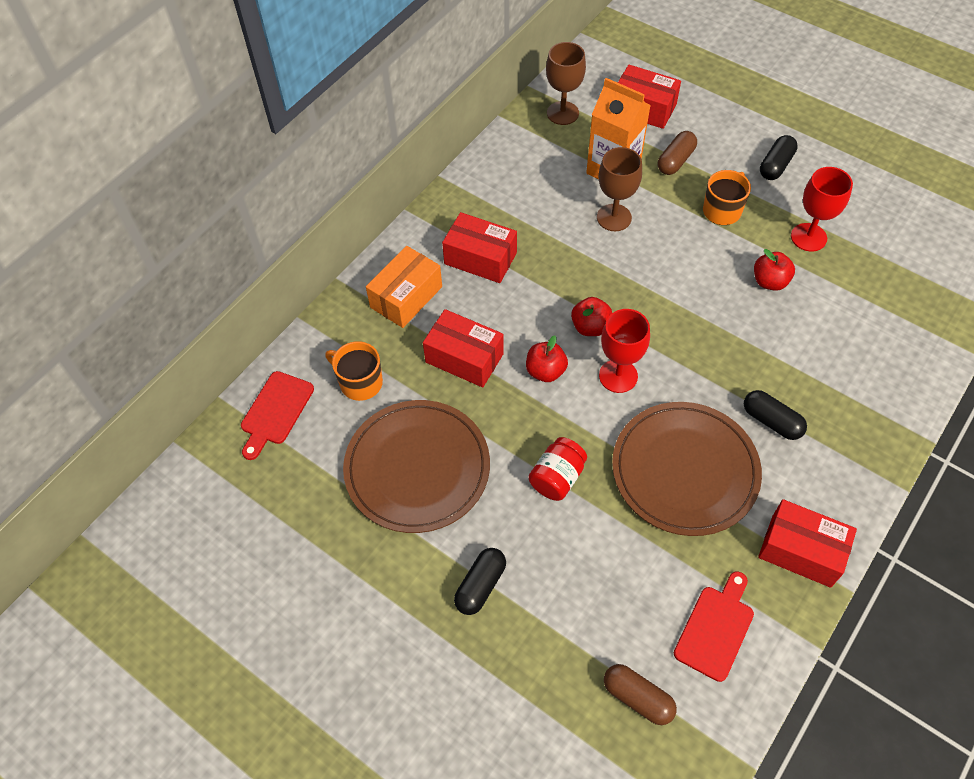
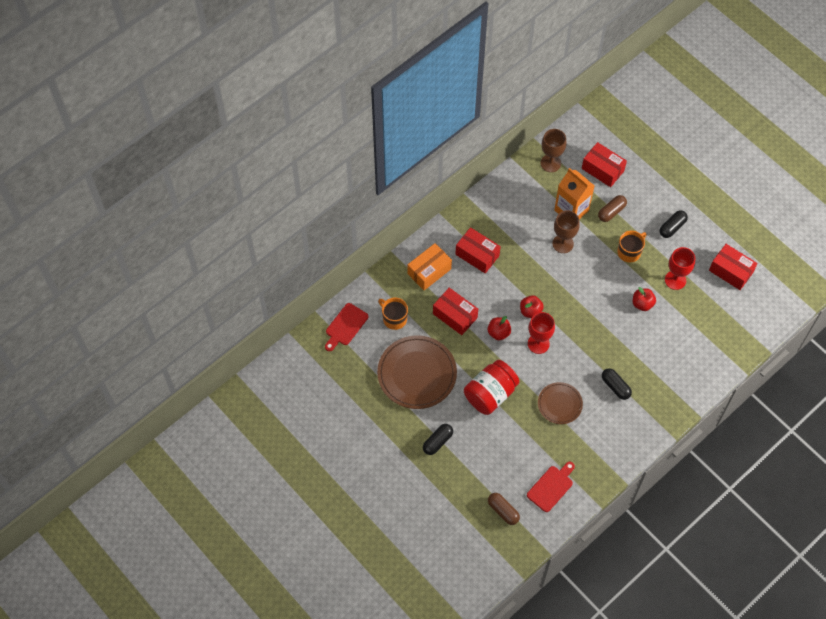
camera: 10 degrees right, 5 degrees up
red jar [529,437,587,501] -> red jar [464,360,519,415], size x1.65
brown plate [612,402,762,536] -> brown plate [538,382,583,424], size x0.56
red box [758,499,857,588] -> red box moved to [709,244,758,290]

